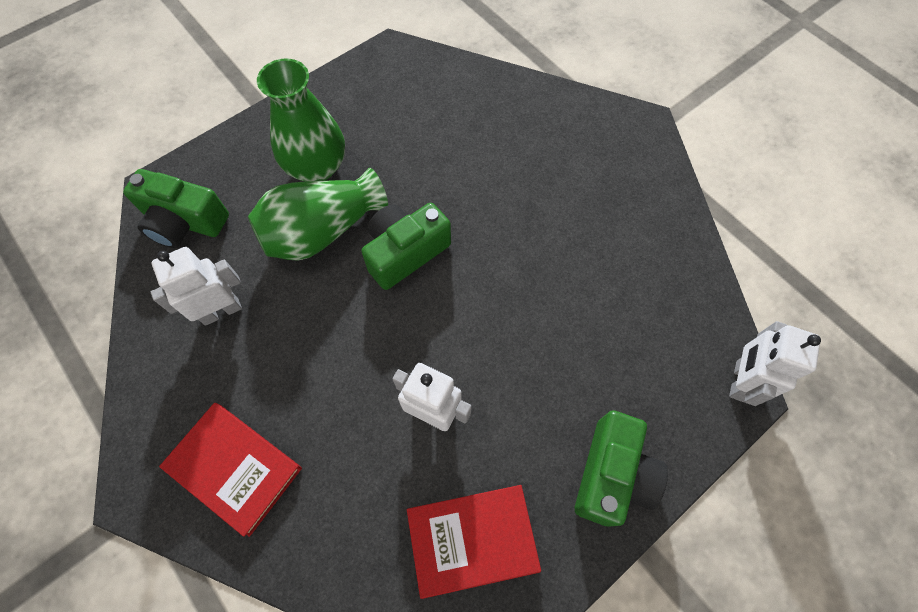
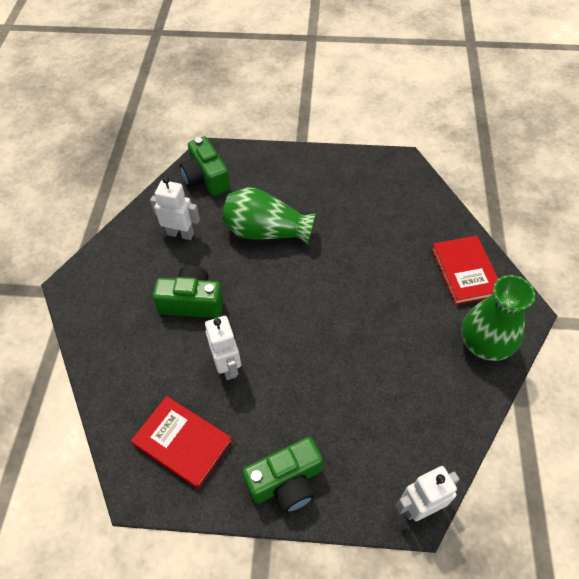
camera: 45 degrees right, 10 degrees down
red book [159,403,302,537] -> red book moved to [431,235,498,305]
green vase [257,58,345,182] -> green vase moved to [461,275,535,361]
green camera [361,203,451,290] -> green camera moved to [153,265,224,318]

